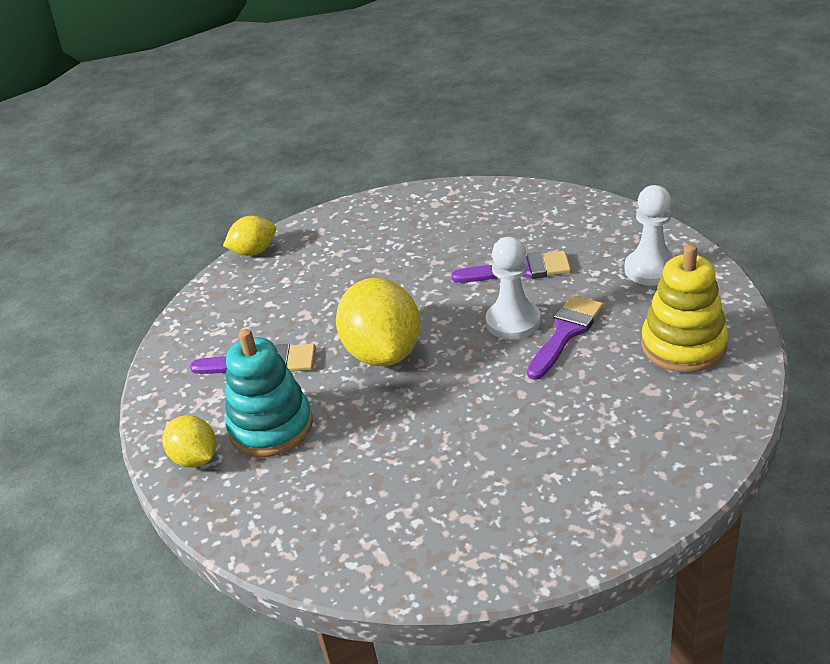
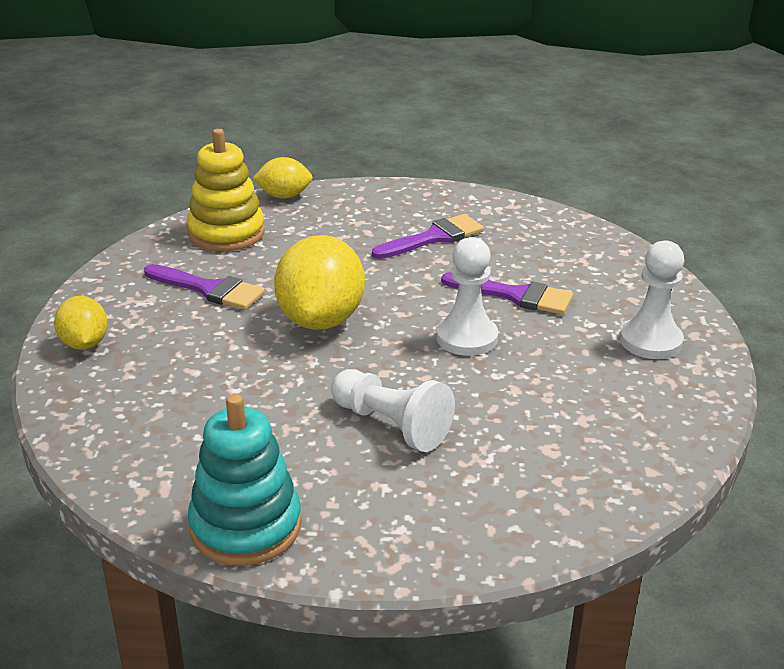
camera: 20 degrees right, 5 degrees down
turquoise stacking toy [225,329,313,457] -> turquoise stacking toy moved to [188,394,301,566]
purple brush [527,295,604,380] -> purple brush moved to [372,214,484,259]
yellow stacking toy [641,244,728,373] -> yellow stacking toy moved to [187,129,265,251]
none -> white pawn [331,369,455,452]

